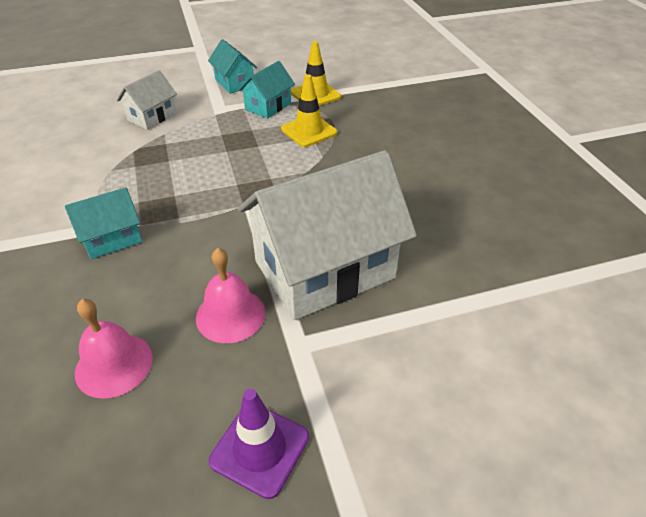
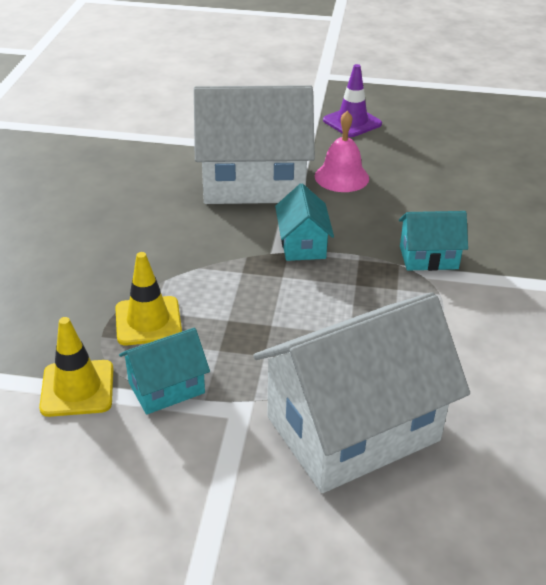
camera: 155 degrees left, 5 degrees down
pink bell [75,299,153,399] -> none
white house [117,70,177,130] -> white house [253,292,470,493], size x2.11
turquoise house [208,39,257,94] -> turquoise house moved to [275,183,334,261]

